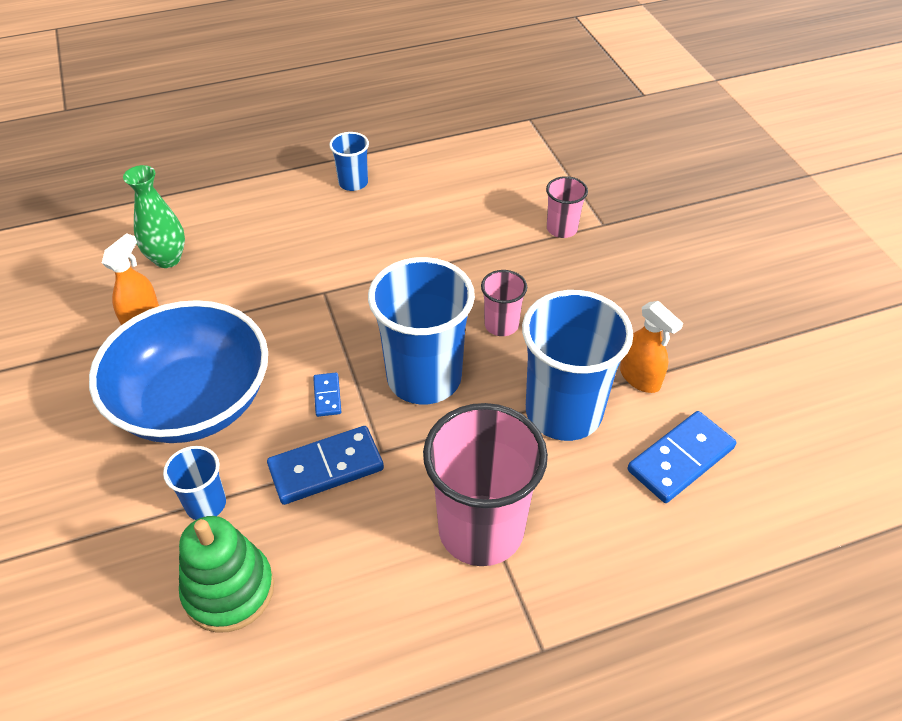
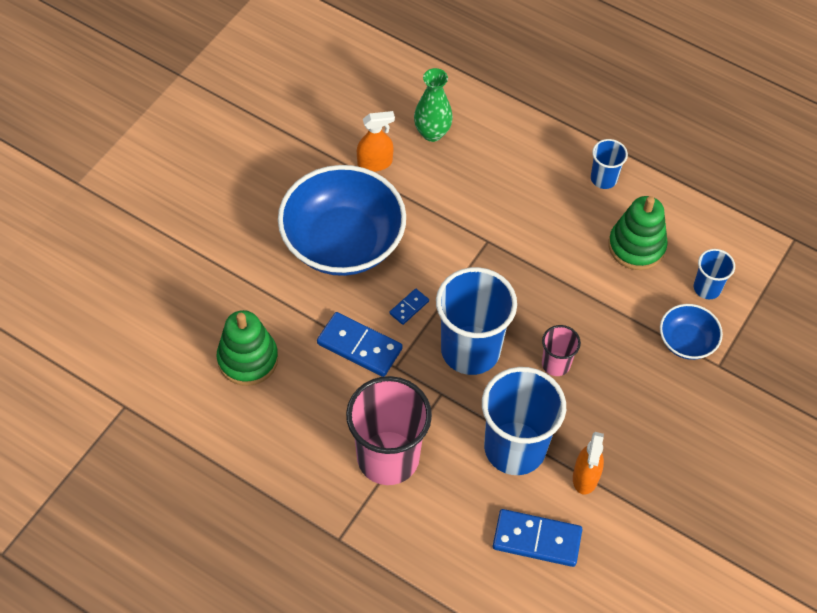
camera: 50 degrees right, 10 degrees up
blue cup [163,446,226,520] -> blue cup moved to [694,249,735,299]
pink cup [546,176,588,238] -> blue bowl [660,304,723,360]
none -> green stacking toy [608,196,668,270]

